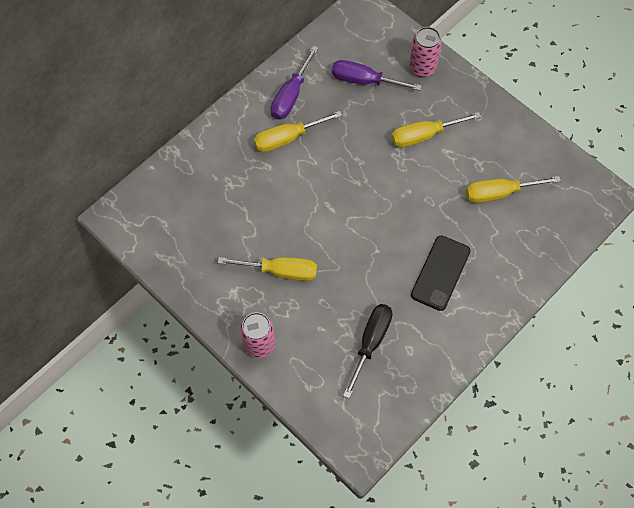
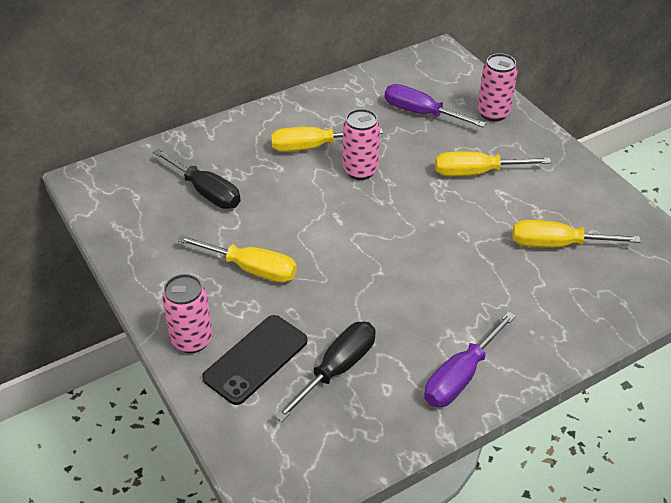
camera: 15 degrees right, 20 degrees down
purple screwdriver [271,46,319,119] -> purple screwdriver moved to [424,312,516,407]
black phone [411,235,471,311] -> black phone moved to [202,315,307,405]
none -> black screwdriver [153,149,241,209]
none -> pink can [343,109,380,180]

